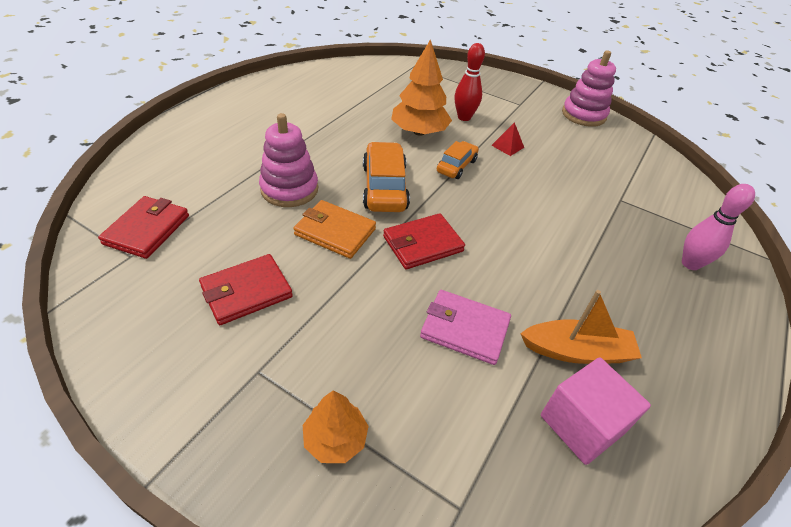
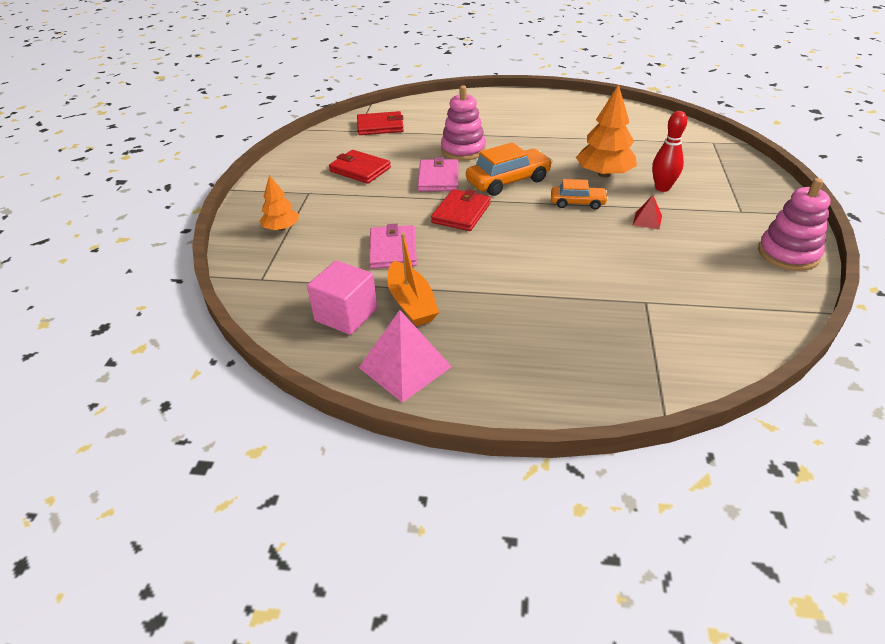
camera: 70 degrees right, 5 degrees down
orange wallet [293,200,376,259] -> pink wallet [417,157,459,192]
red wallet [383,213,465,269] -> red wallet turned 75 degrees clockwise [431,189,491,231]
pink bowling pin [682,184,755,270] -> none
none -> pink pyramid [359,310,452,403]

